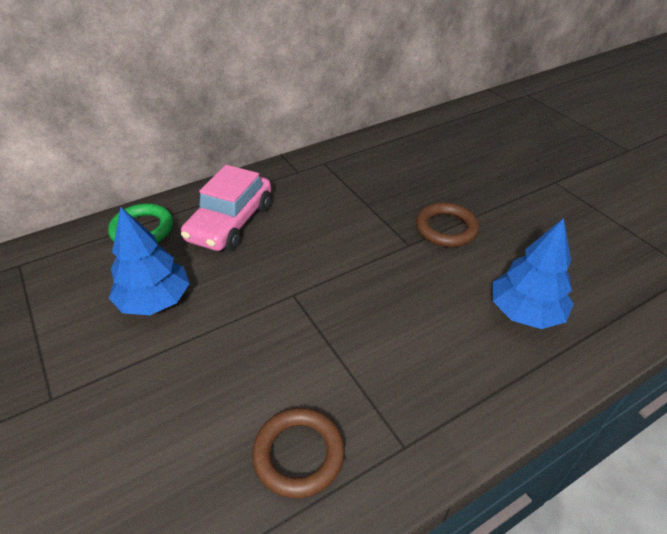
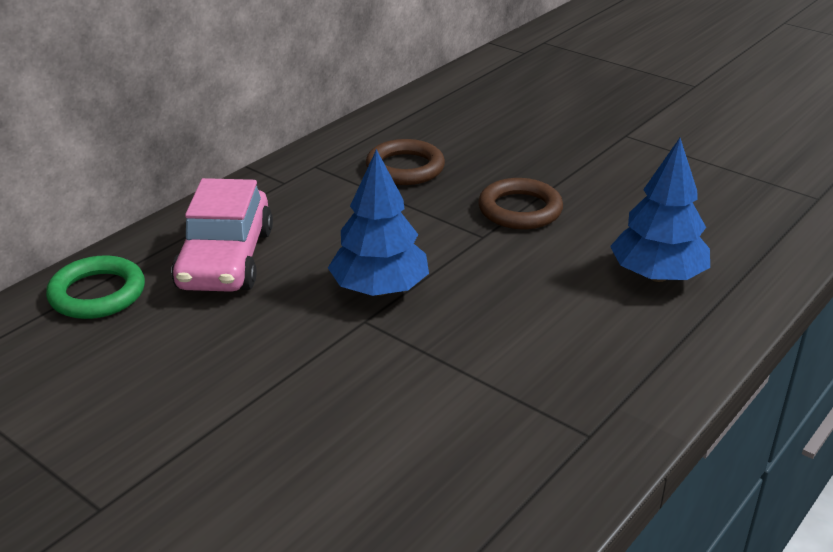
camera: 20 degrees left, 10 degrees down
blue tree [109,207,190,315] -> blue tree moved to [328,149,429,296]
brown ring [252,408,345,498] -> brown ring moved to [366,139,445,185]

